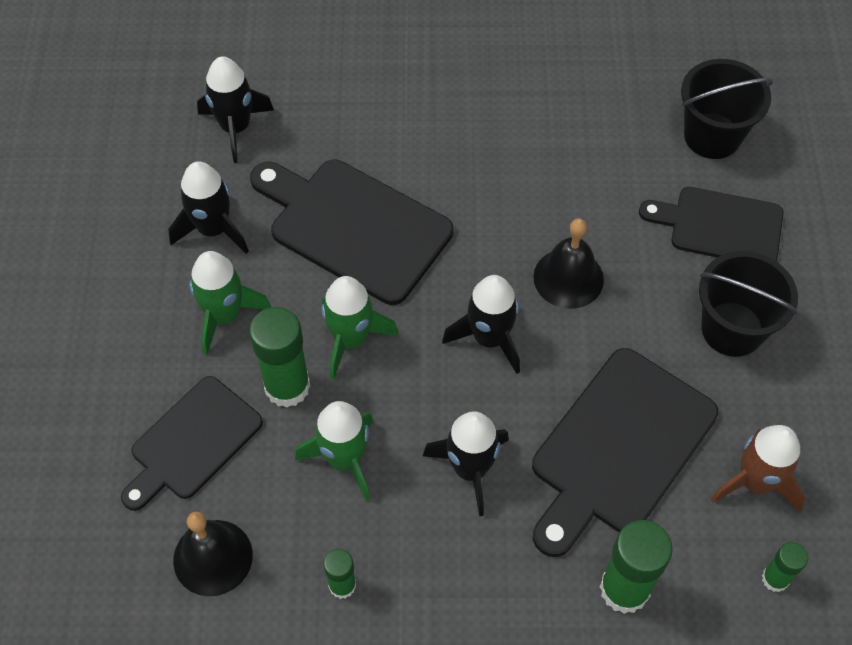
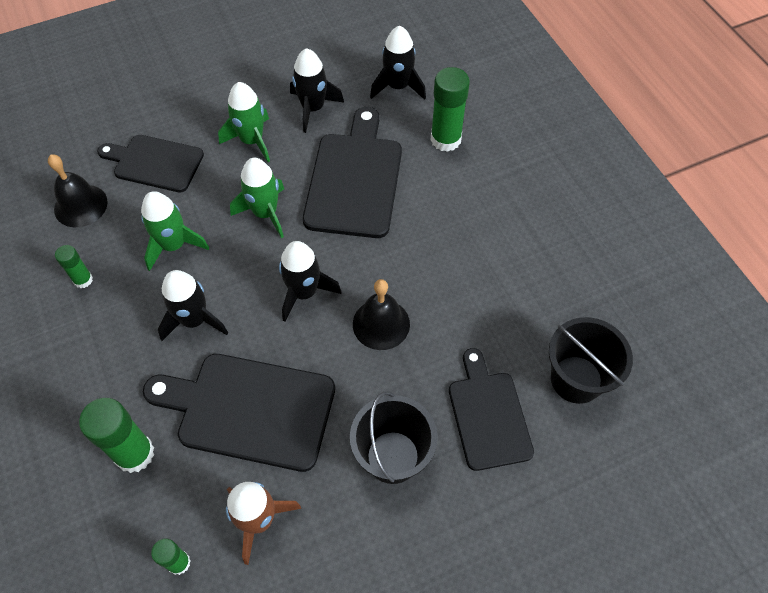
camera: 65 degrees right, 0 degrees up
green glue stick [249,307,310,408] -> green glue stick moved to [430,67,470,152]

